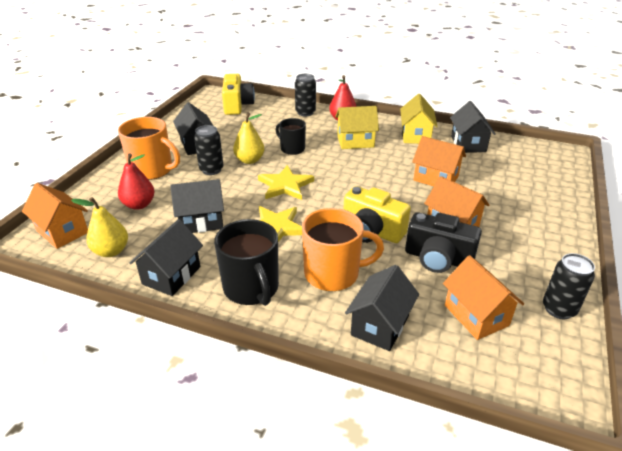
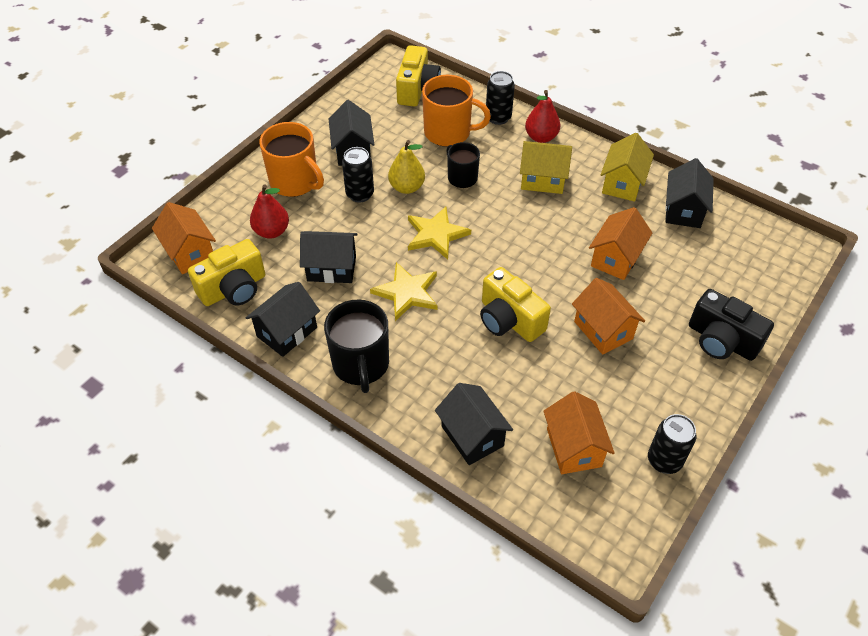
camera: 15 degrees right, 15 degrees up
yellow pear [71,197,128,257] -> yellow camera [188,239,265,306]
orange mug [302,208,384,291] -> orange mug moved to [422,75,491,147]
black house [345,265,419,351] -> black house turned 75 degrees counterclockwise [435,383,513,465]
black camera [405,212,482,273] -> black camera moved to [689,289,774,361]
orange house [412,136,466,186] -> orange house turned 75 degrees clockwise [589,207,653,280]

